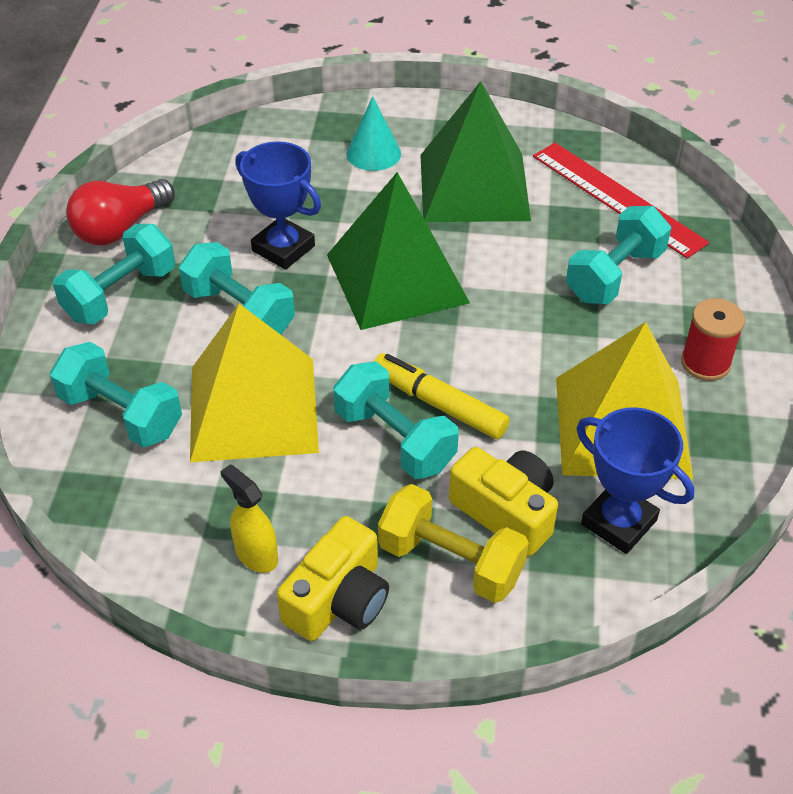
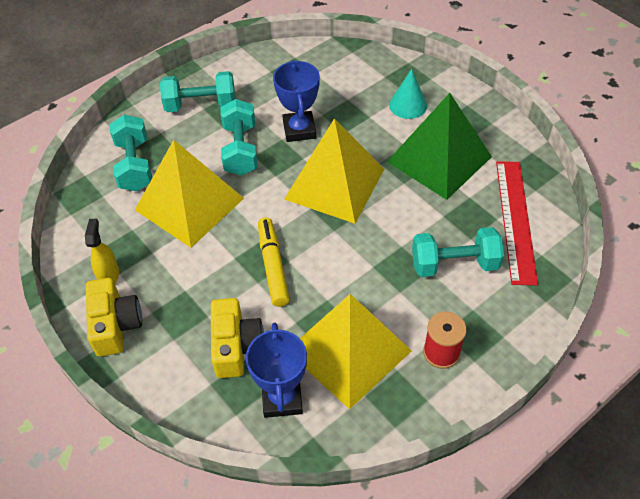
camera: 45 degrees right, 5 degrees up
red light bulb [66,179,175,245] -> none
yellow camera [277,516,389,641] -> yellow camera turned 90 degrees counterclockwise [86,278,142,357]
green pyramid [327,172,470,330] -> yellow pyramid [284,118,384,224]
turquoise dumbbell [333,361,459,479] -> none
yellow dumbbell [378,484,529,603] -> none

